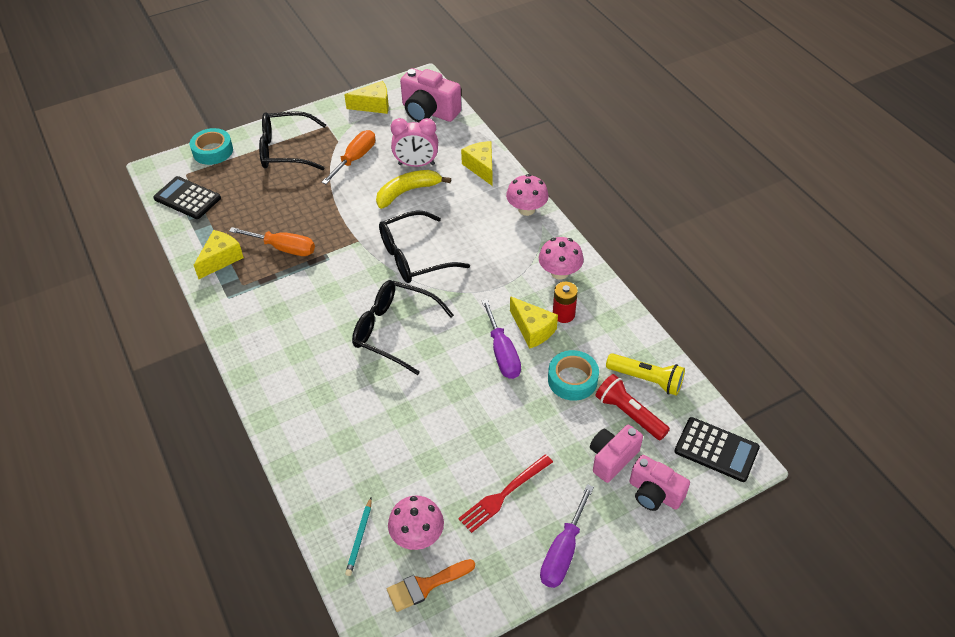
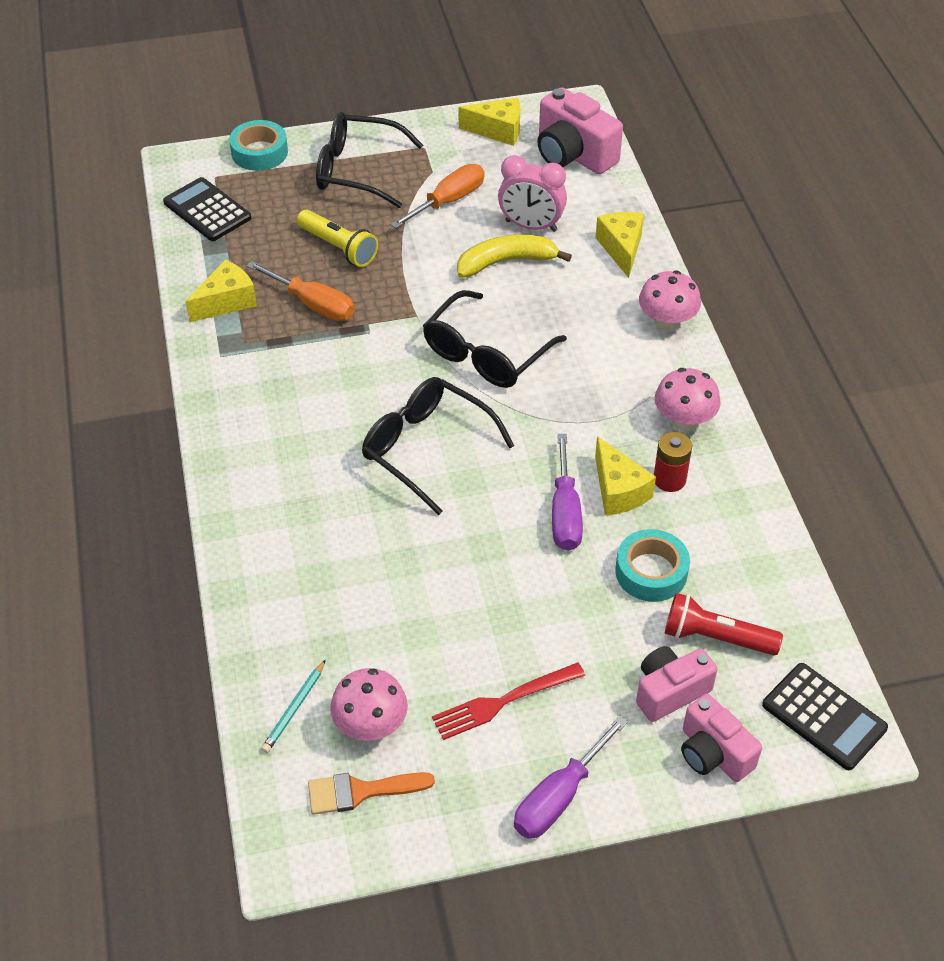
camera: 15 degrees right, 0 degrees up
black glasses [379,210,470,283] -> black glasses turned 45 degrees counterclockwise [423,290,567,388]
red flashlight [595,374,670,440] -> red flashlight turned 45 degrees counterclockwise [665,593,783,656]
yellow flashlight [606,353,685,396] -> yellow flashlight moved to [297,210,378,267]

